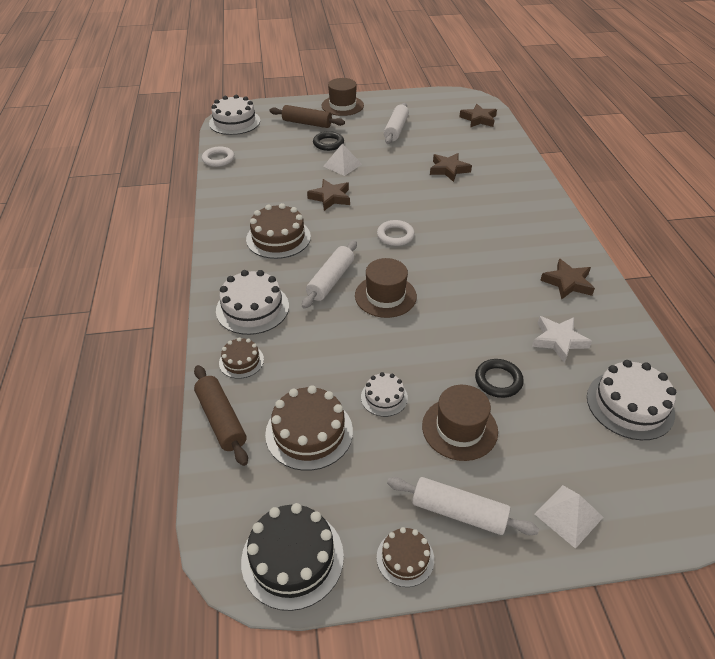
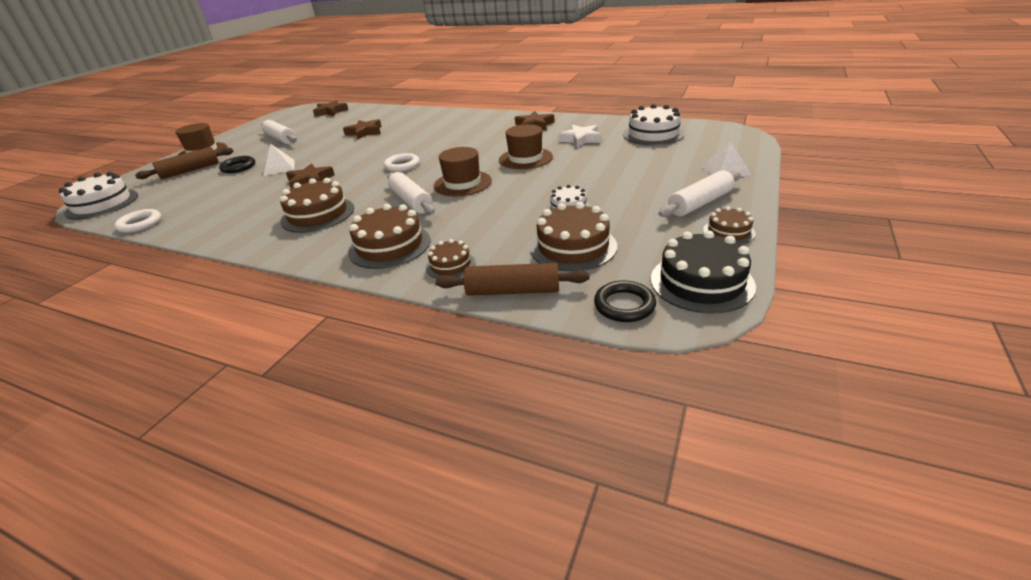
camera: 55 degrees left, 10 degrees down
white cake [216,270,289,335] -> brown cake [348,204,430,269]
brown hat [422,385,498,461] -> brown hat moved to [499,124,553,169]
black ring [475,359,524,398] -> black ring moved to [594,281,656,322]

